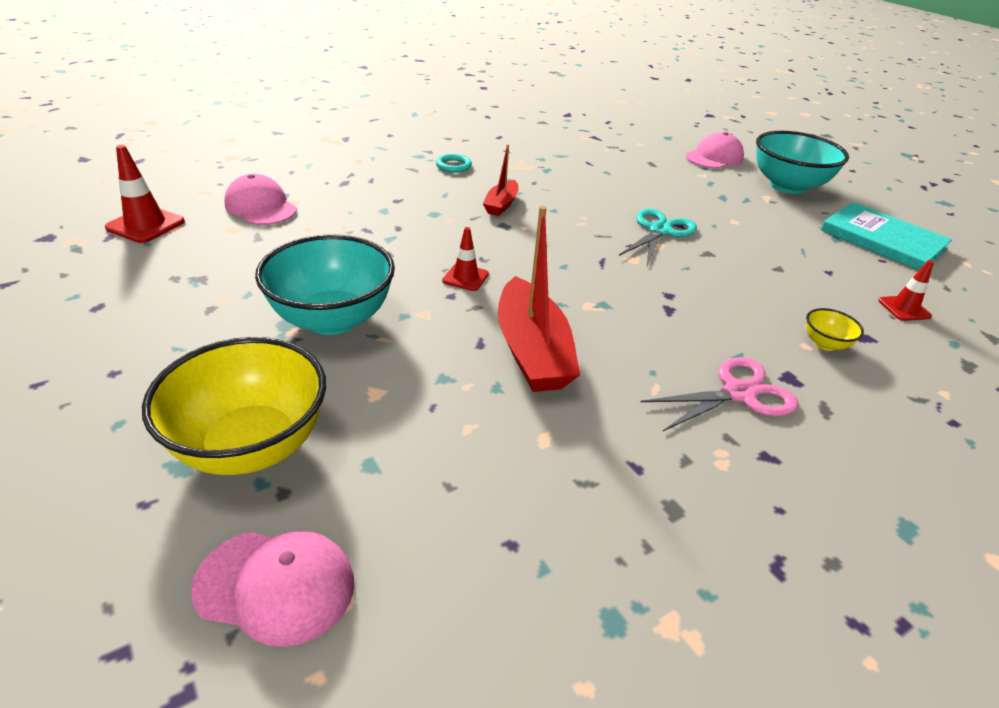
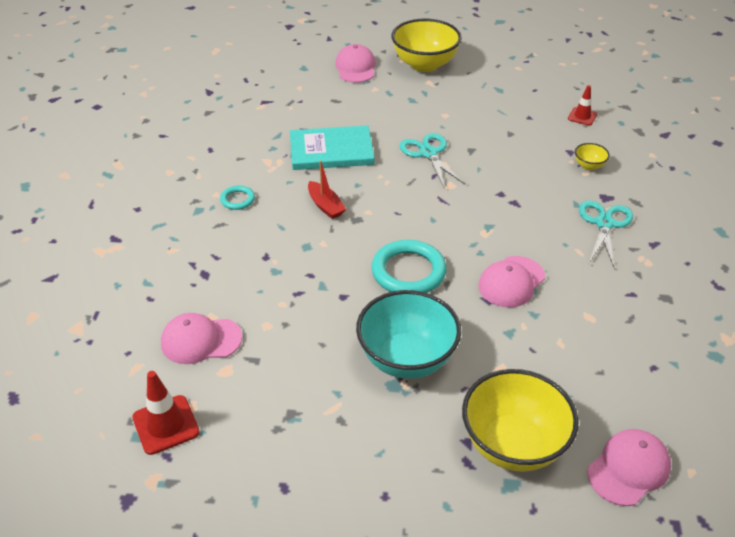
camera: 50 degrees left, 5 degrees up
red traffic cone [442,227,489,291] -> turquoise ring [371,240,447,293]
red boat [498,206,580,392] -> pink cap [479,256,545,307]
pink scissors [640,357,799,431] -> turquoise scissors [579,200,633,270]
turquoise bowl [756,131,849,194] -> yellow bowl [391,19,462,72]
turquoise book [821,202,952,270] -> turquoise book moved to [290,125,374,170]

